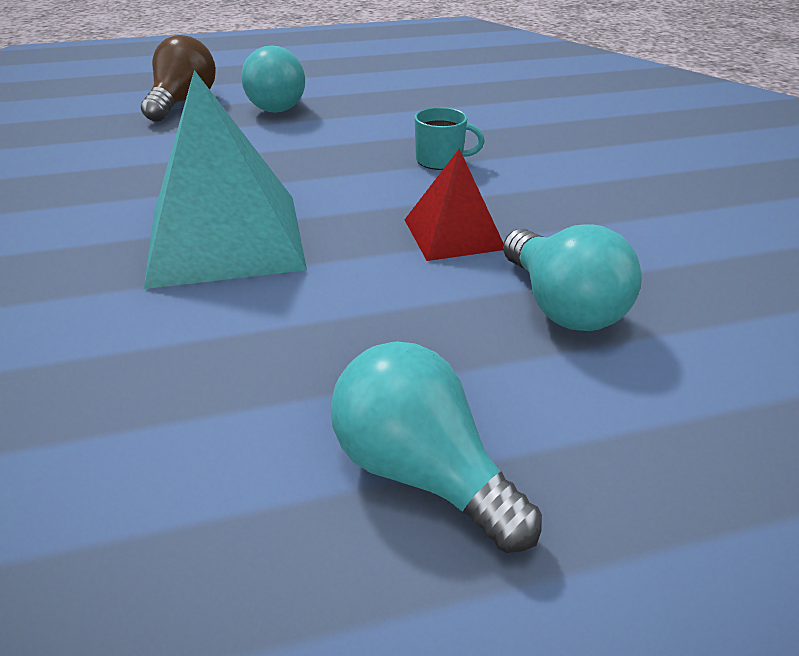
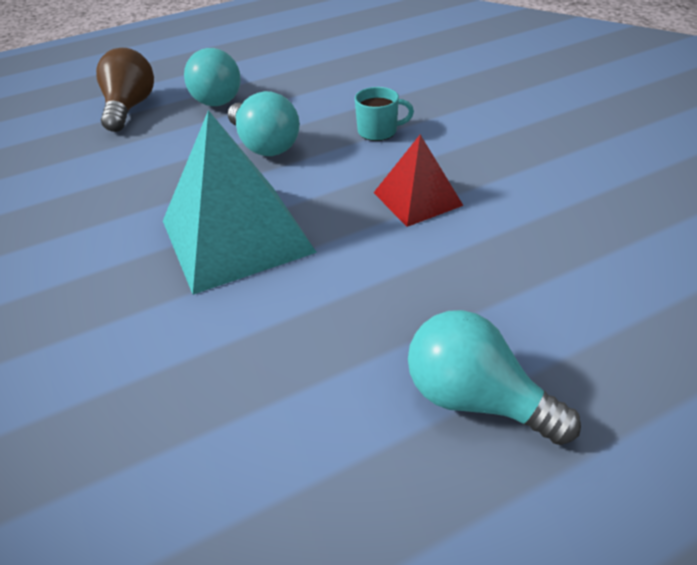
camera: 10 degrees left, 5 degrees up
turquoise light bulb [503,225,642,331] -> turquoise light bulb moved to [228,91,300,156]

